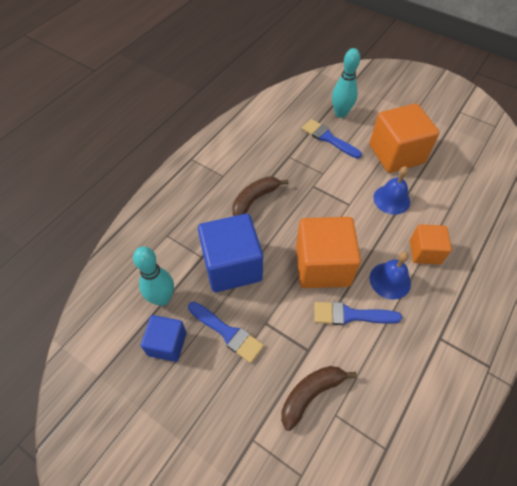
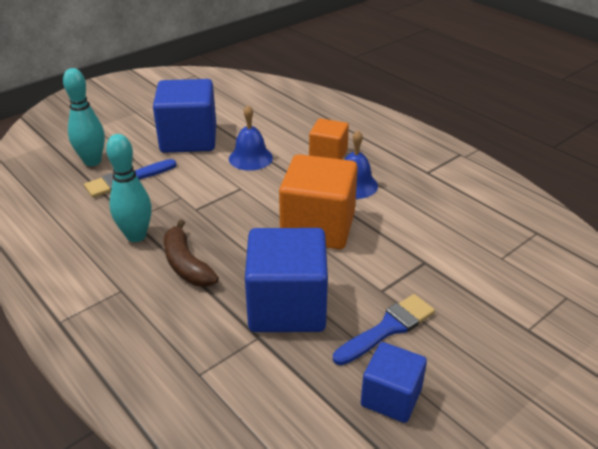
camera: 75 degrees left, 20 degrees down
turquoise bowling pin [133,246,174,306] -> turquoise bowling pin moved to [106,134,152,242]
brown banana [281,366,357,431] -> none
blue brush [314,302,402,325] -> none
orange cube [369,104,440,173] -> blue cube [153,79,216,153]

